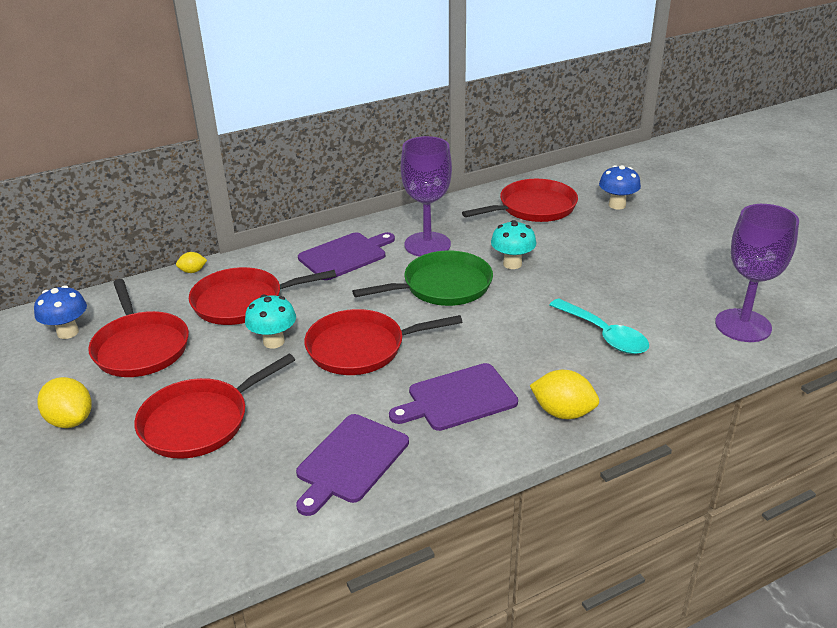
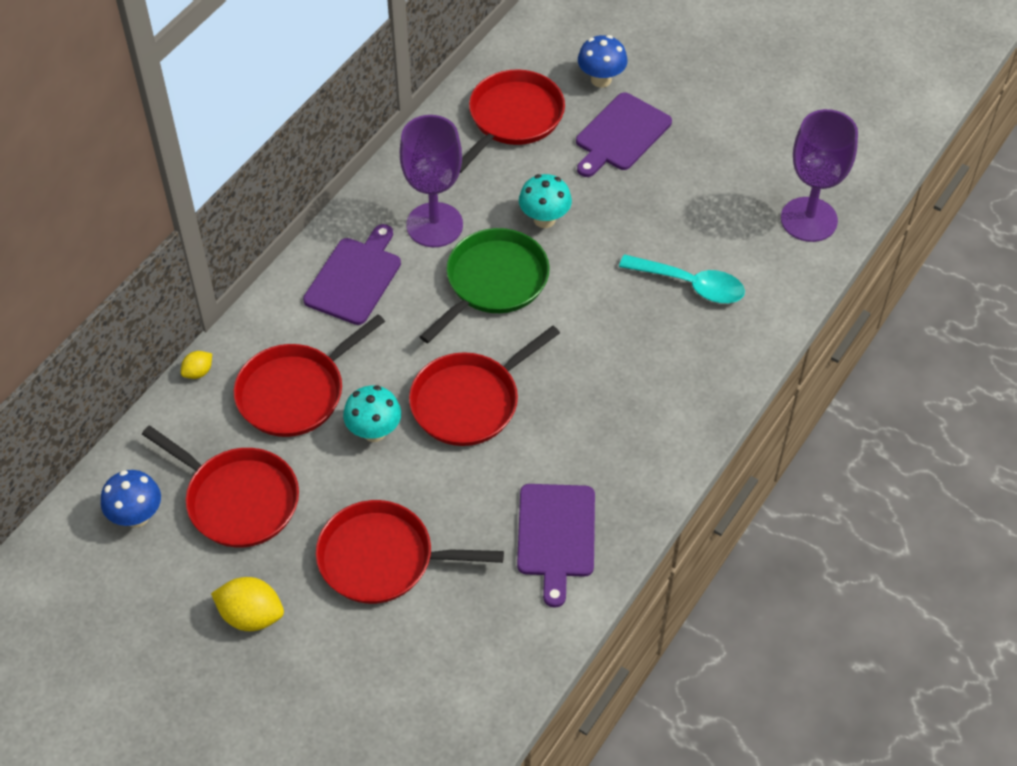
camera: 30 degrees left, 20 degrees up
red pan [134,354,295,459] -> red pan turned 75 degrees clockwise [316,500,504,604]
purple cutting board [389,363,518,431] -> purple cutting board moved to [576,92,672,177]
yellow lemon [530,370,599,419] -> none

